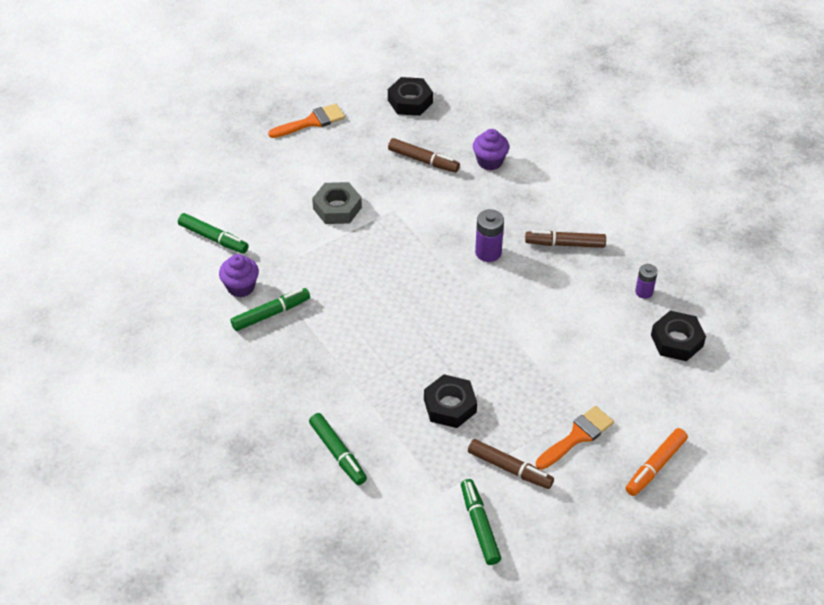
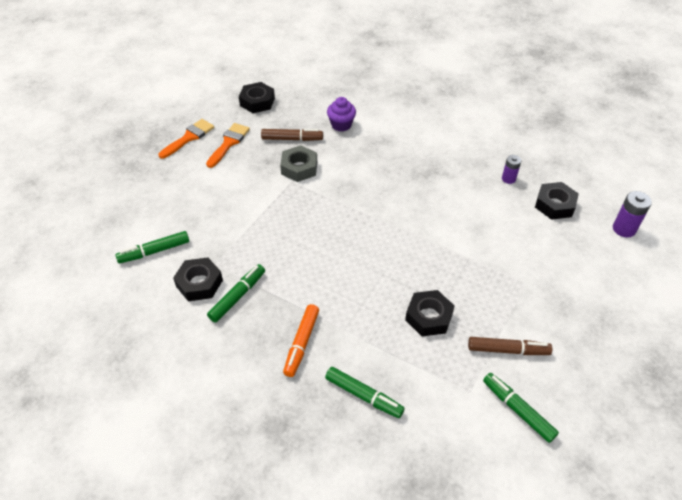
camera: 25 degrees left, 0 degrees up
green marker [178,213,249,254] -> green marker turned 150 degrees clockwise [115,231,189,263]
purple cupcake [219,254,259,297] -> black nut [173,257,223,301]
grey nut [312,182,362,224] -> grey nut moved to [280,145,317,182]
purple battery [475,209,504,262] -> purple battery moved to [613,191,652,238]
brown marker [525,230,606,248] -> none
orange brush [536,406,614,470] -> orange brush moved to [206,123,250,168]
orange marker [625,428,688,496] -> orange marker moved to [283,304,319,377]

